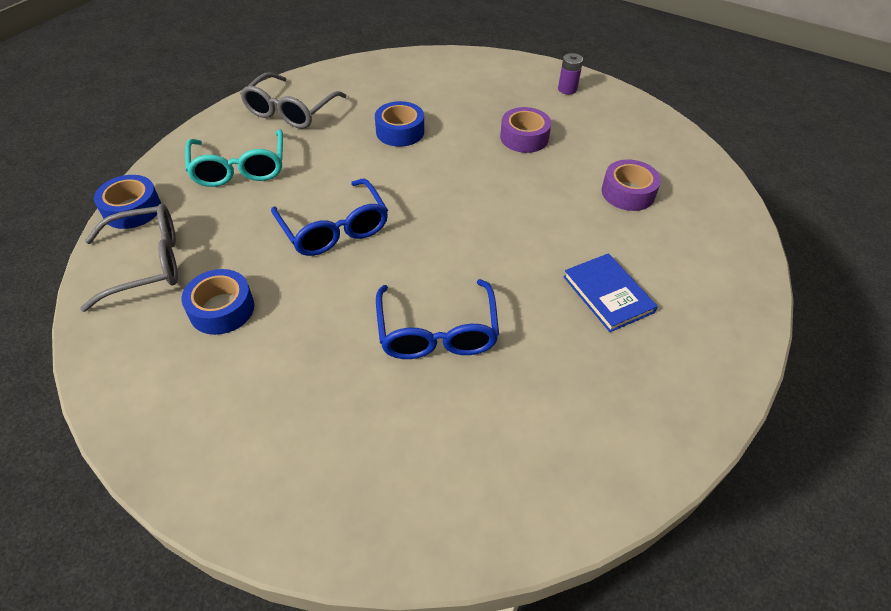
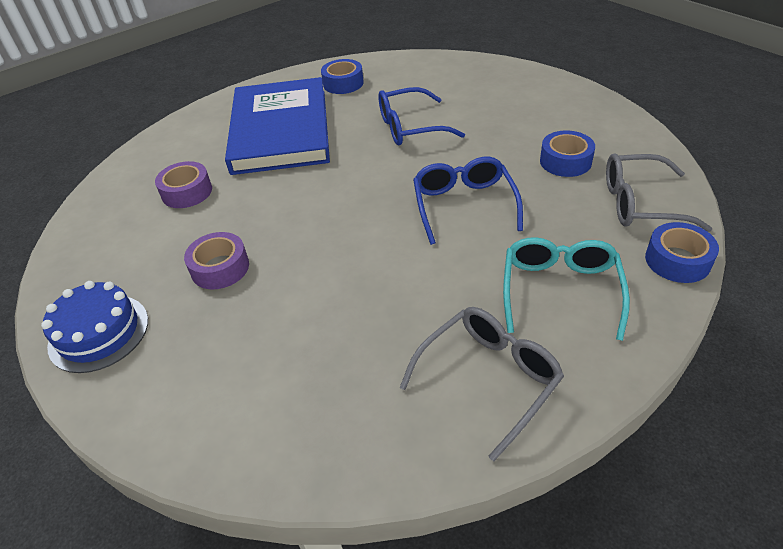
camera: 155 degrees left, 5 degrees down
blue tape [375,101,424,147] -> blue tape moved to [321,59,364,94]
blue glasses [376,279,499,359] -> blue glasses turned 120 degrees counterclockwise [378,87,465,146]
purple battery [558,53,583,95] -> blue cake [41,281,148,373]
blue book [563,253,658,332] -> blue book [225,77,330,175], size x2.32

